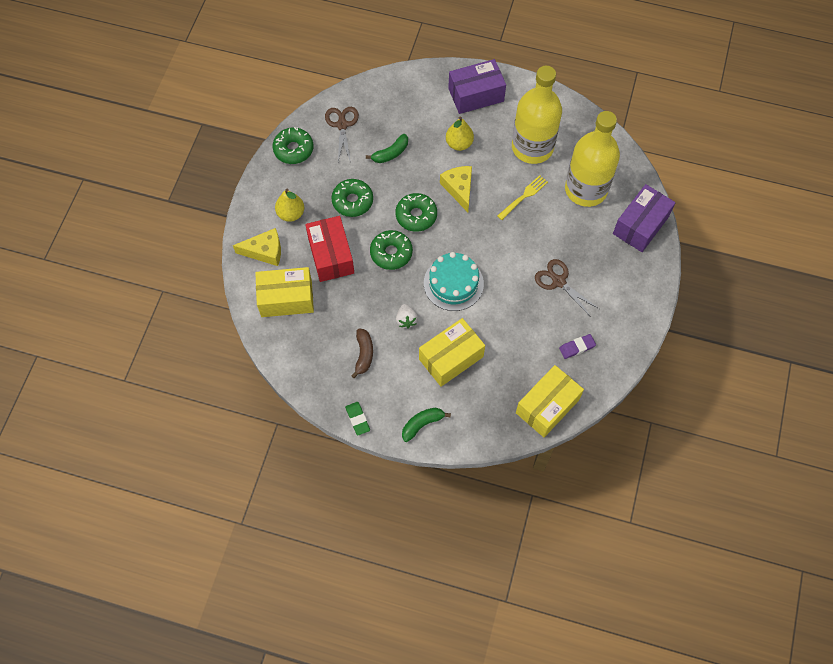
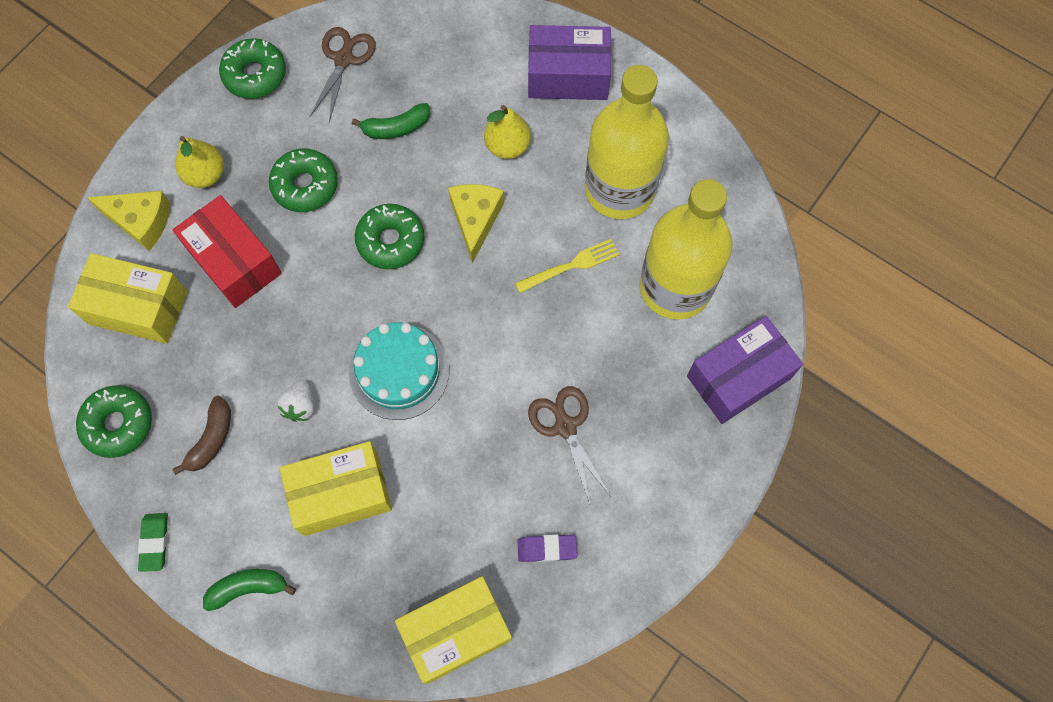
camera: 20 degrees right, 5 degrees up
red box [305,216,354,282] -> red box turned 45 degrees counterclockwise [172,195,282,308]
green donut [370,230,413,270] -> green donut moved to [76,385,152,458]

